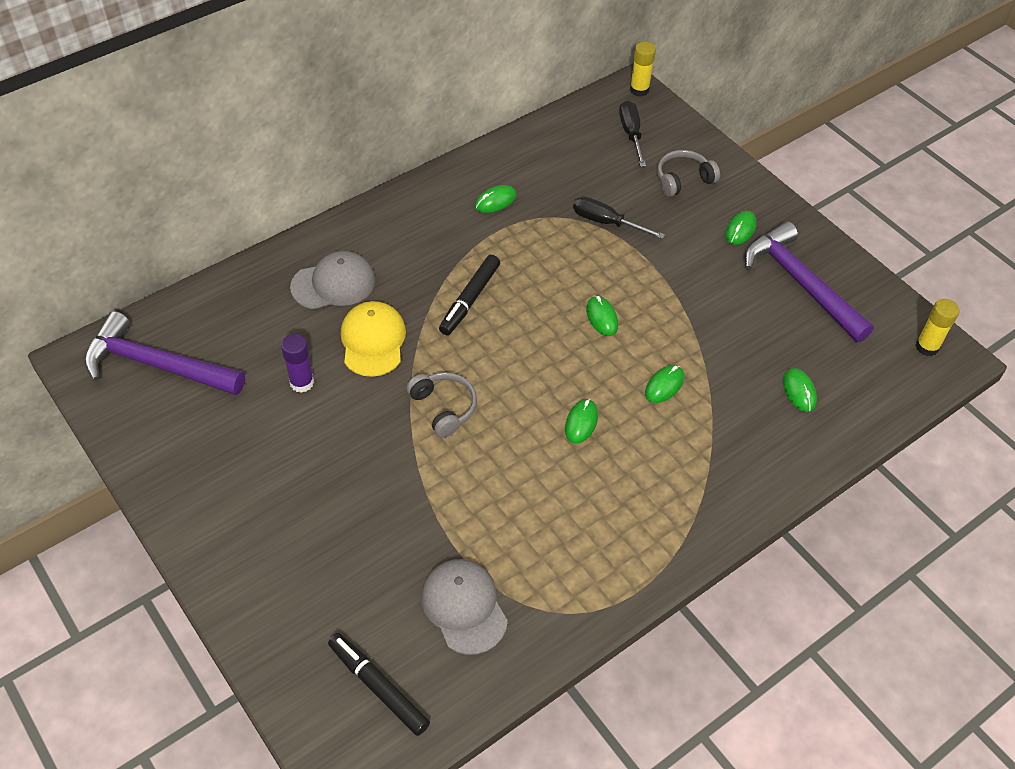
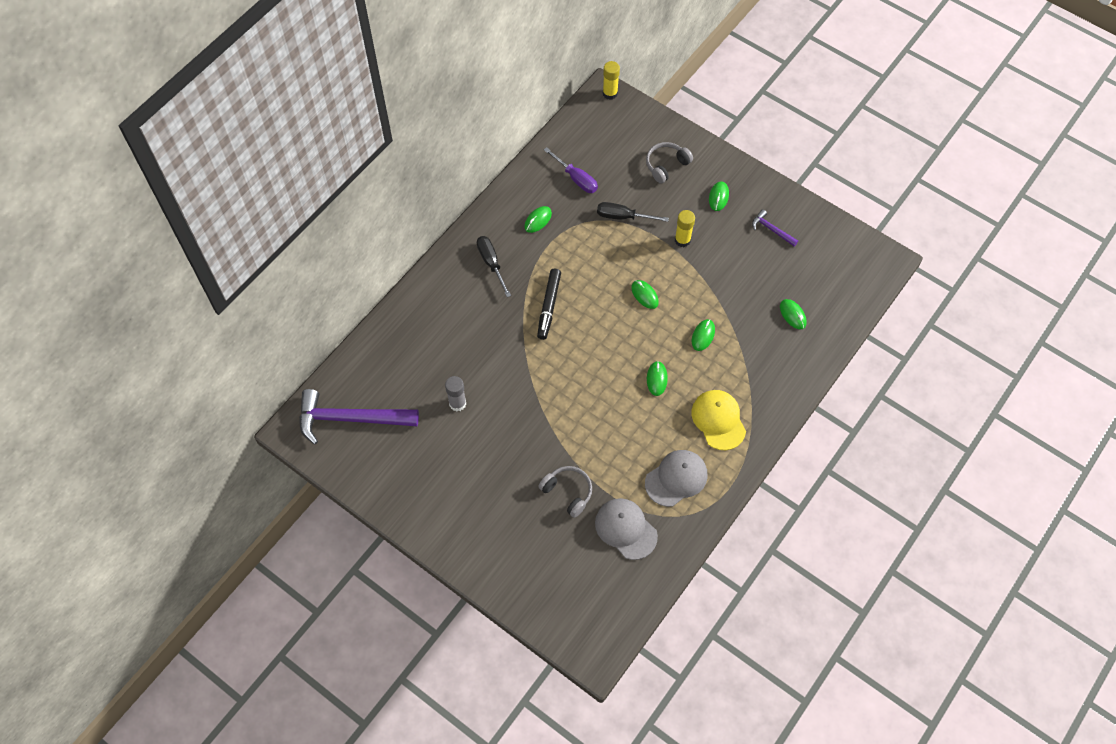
camera: 15 degrees left, 10 degrees up
purple glue stick [281,334,314,393] -> grey glue stick [445,376,466,411]
grey cap [290,251,375,310] -> grey cap moved to [645,450,708,507]
black marker [328,633,430,736] -> none
yellow cap [341,301,406,377] -> yellow cap moved to [691,390,746,450]
grey headphones [406,372,477,438] -> grey headphones moved to [538,466,592,518]
black screwdriver [619,101,646,167] -> black screwdriver moved to [477,236,511,297]
purple hammer [745,221,874,342] -> purple hammer [752,210,798,247], size x0.45
yellow glue stick [915,299,960,356] -> yellow glue stick moved to [675,210,695,247]
none -> purple screwdriver [544,147,598,193]

